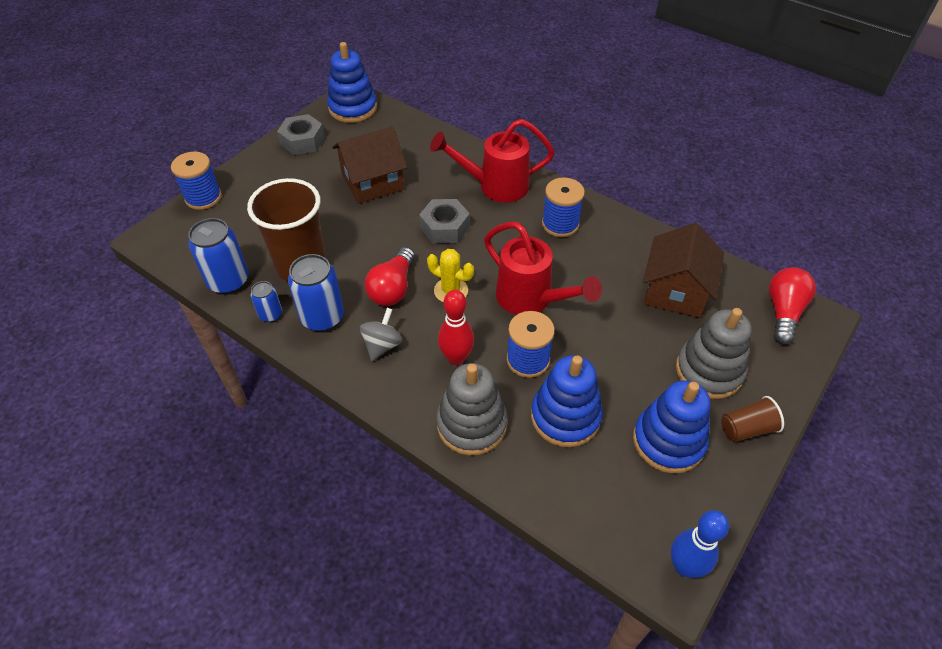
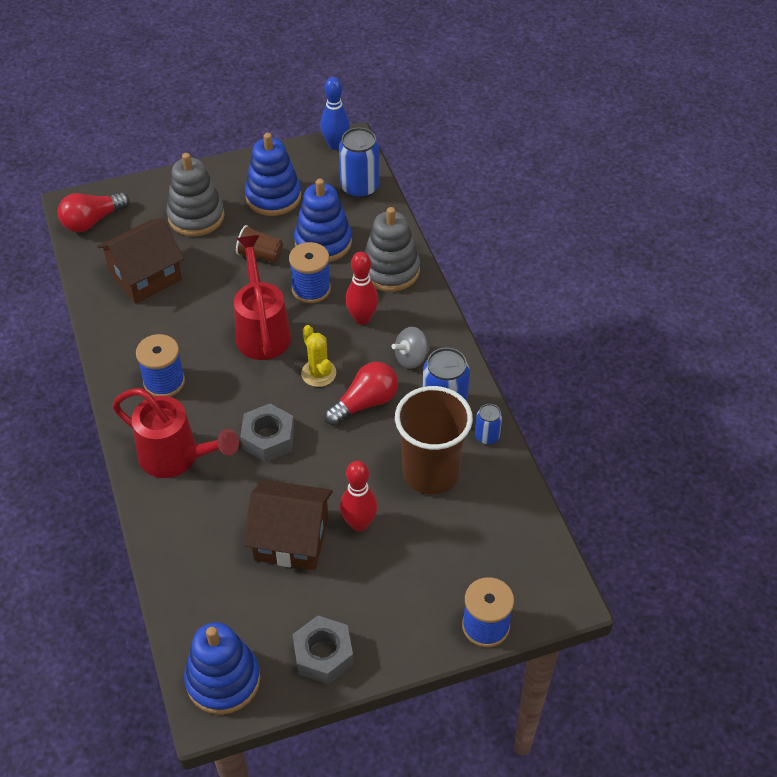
camera: 145 degrees left, 0 degrees up
blue can [188,218,248,294] -> blue can moved to [339,128,380,199]
brown cup [721,396,784,442] -> brown cup moved to [236,225,283,263]
none -> red bowling pin [340,461,377,532]

